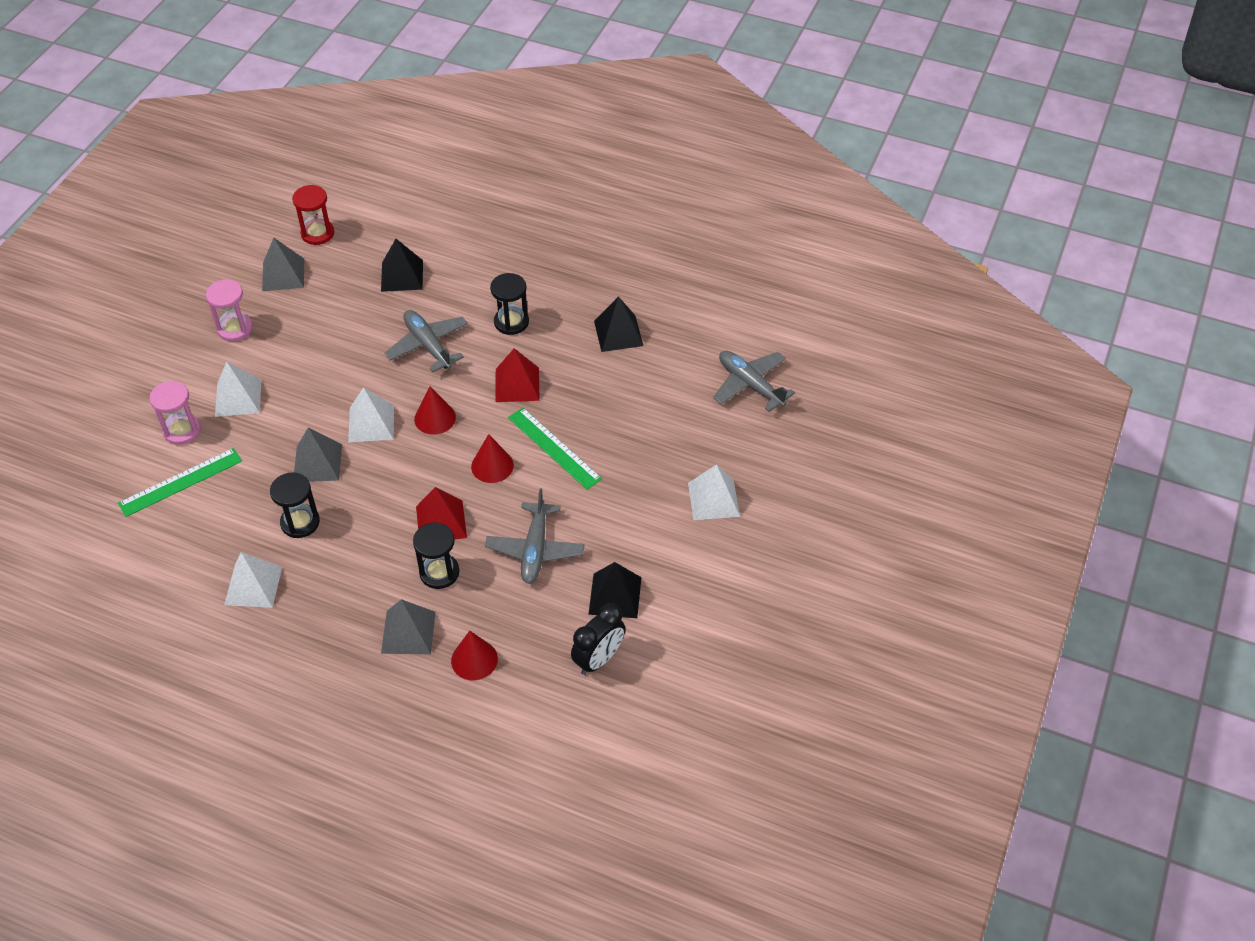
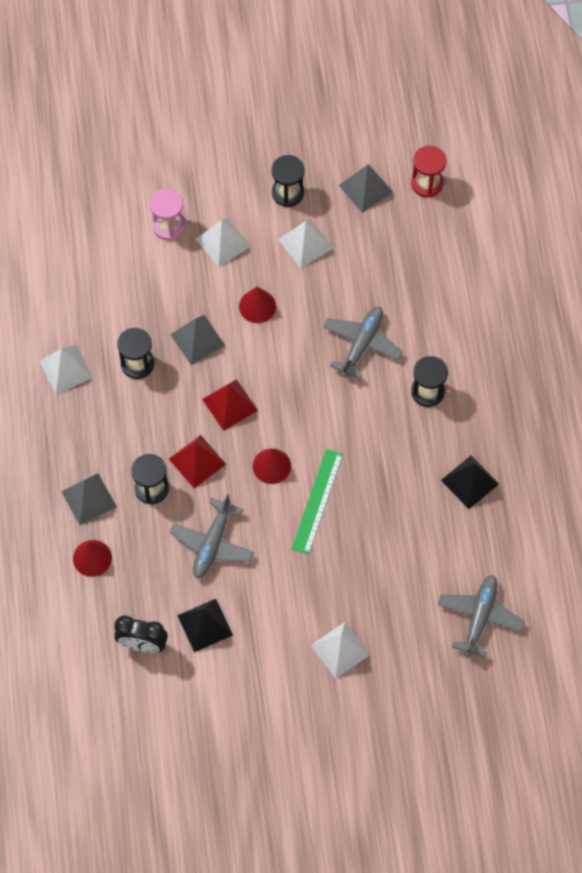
camera: 60 degrees right, 15 degrees up
green ruler [118,448,242,517] -> none
pink hourglass [206,279,253,341] -> black hourglass [272,155,304,207]
white pyramid [348,387,394,442] -> white pyramid moved to [278,220,333,269]
black pyramid [381,239,423,292] -> none
red cone [414,386,456,435] -> red cone moved to [239,287,276,323]
grey plane [485,489,585,584] -> grey plane turned 45 degrees counterclockwise [169,494,254,579]
red pyramid [495,348,539,402] -> red pyramid moved to [202,379,258,431]

